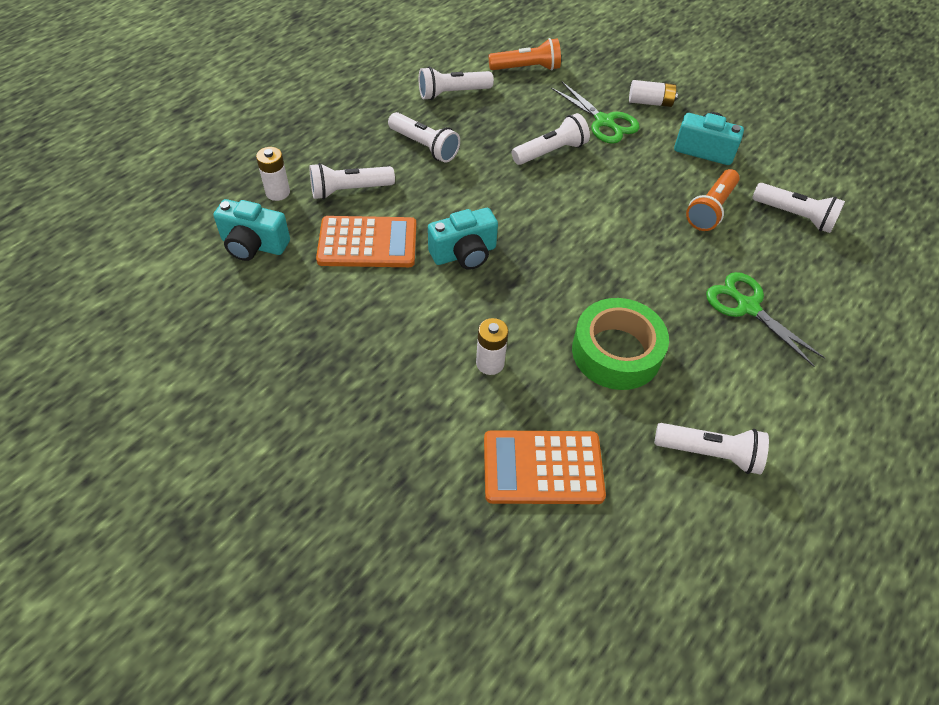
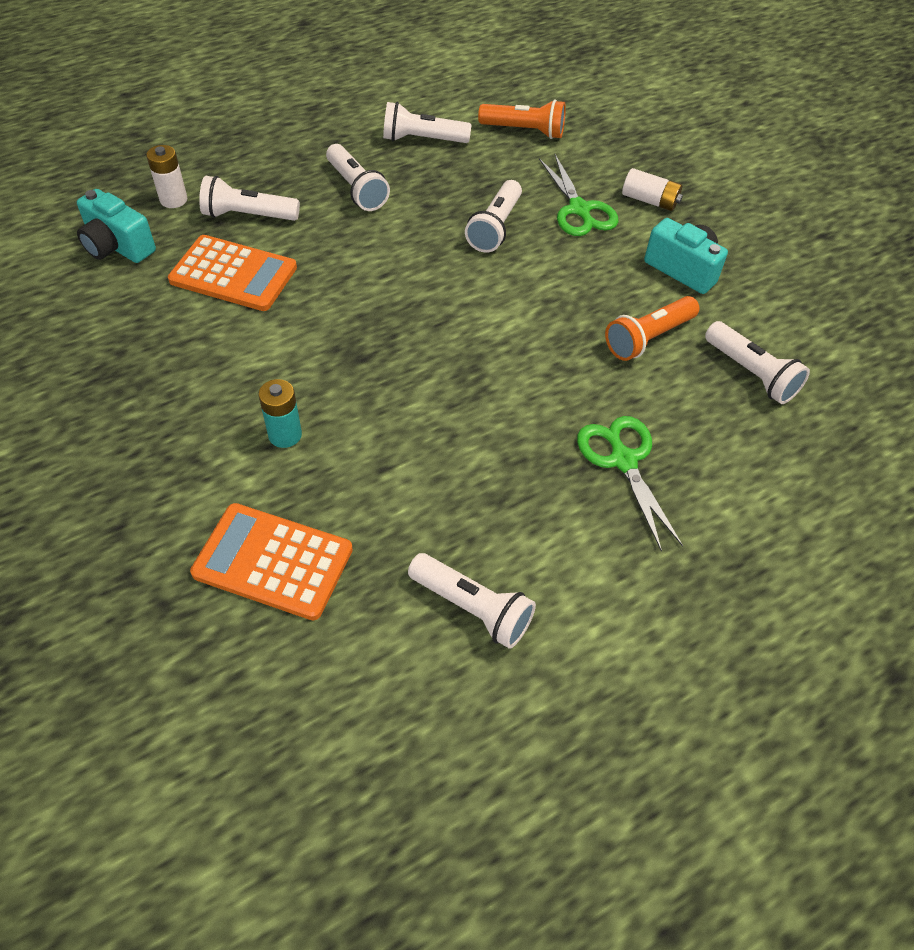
camera: 20 degrees right, 0 degrees up
turquoise camera [428,208,498,270] -> none
white battery [476,318,508,375] -> turquoise battery [258,379,302,448]
white flashlight [512,113,590,165] -> white flashlight turned 120 degrees clockwise [465,180,522,253]
green tape [572,298,669,390] -> none

